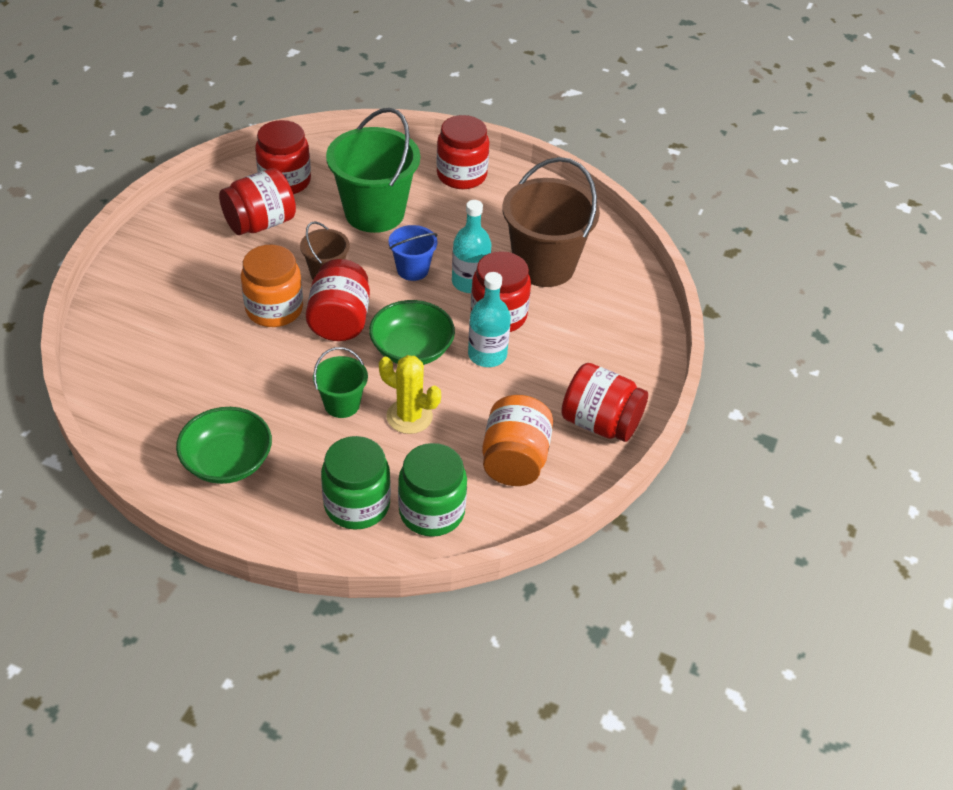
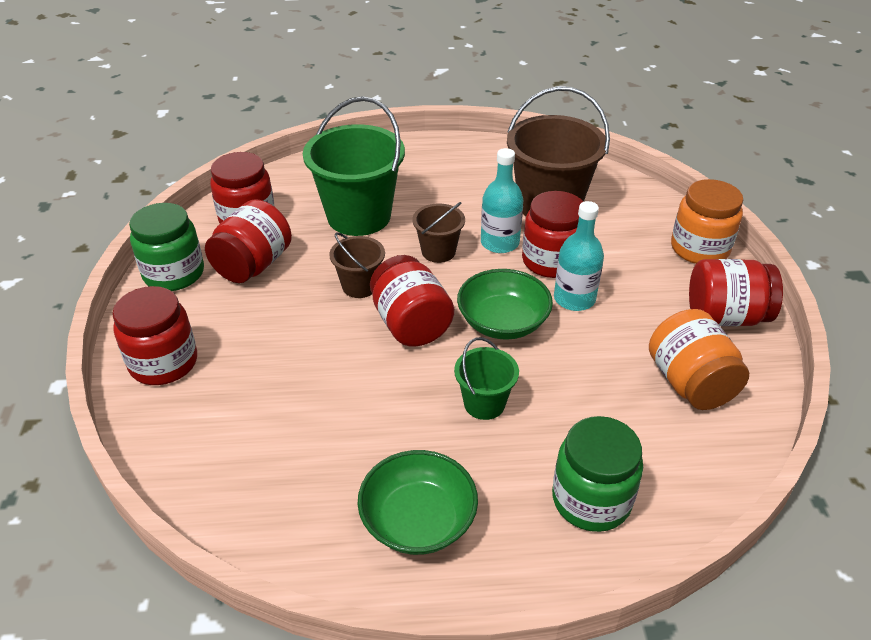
camera: 25 degrees left, 5 degrees down
orange jar [241,245,303,327] -> orange jar moved to [671,179,743,264]
yellow cactus [379,355,441,434] -> none
blue bucket [389,225,438,281] -> brown bucket [412,202,465,263]
green jar [398,443,467,537] -> green jar moved to [129,203,204,291]
red jar [436,115,489,189] -> red jar moved to [112,286,197,385]

